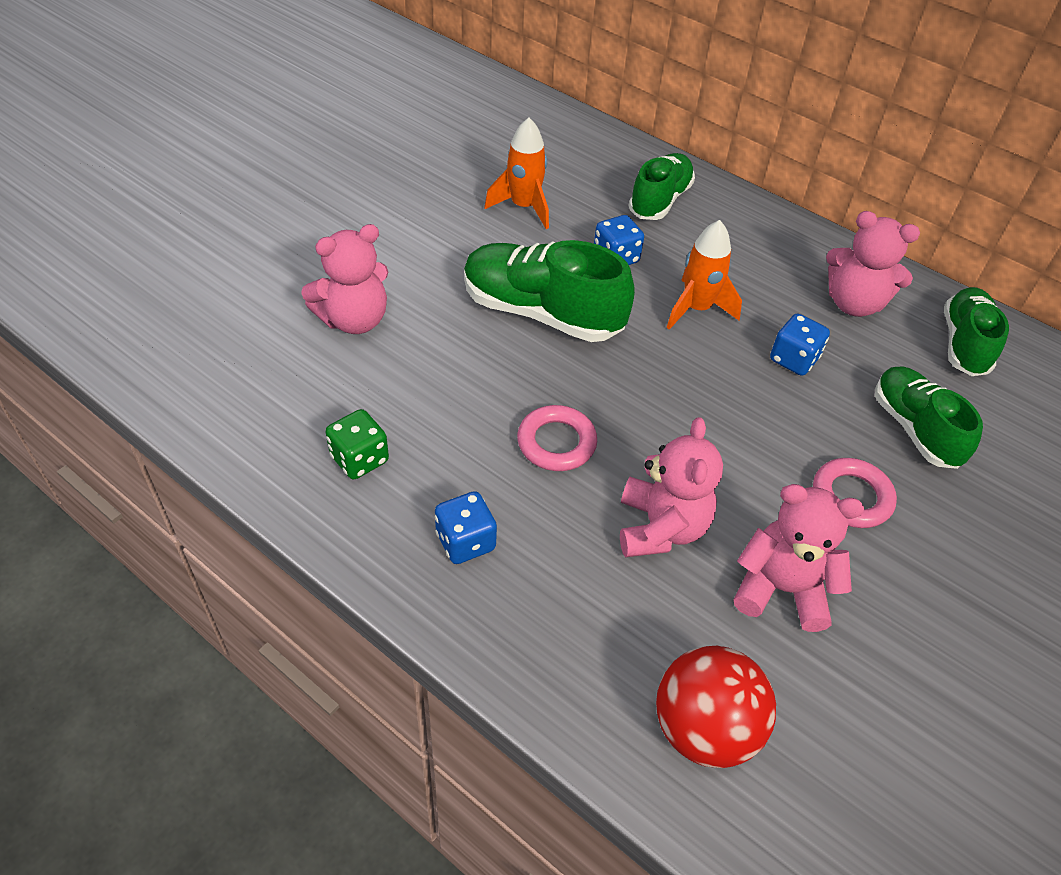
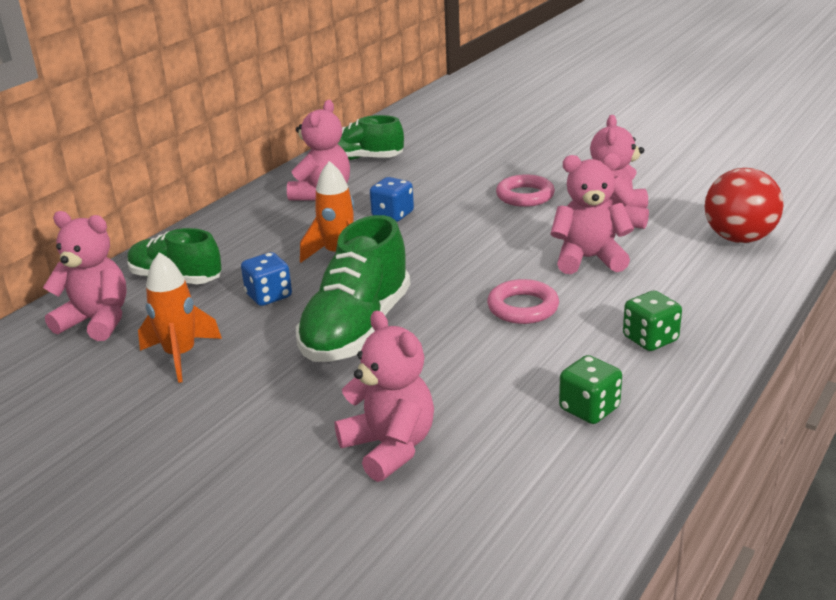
camera: 90 degrees left, 20 degrees down
blue dice [435,491,497,564] -> green dice [623,291,682,351]
green shoe [875,366,983,469] -> none
none -> pink teddy bear [43,211,127,341]

